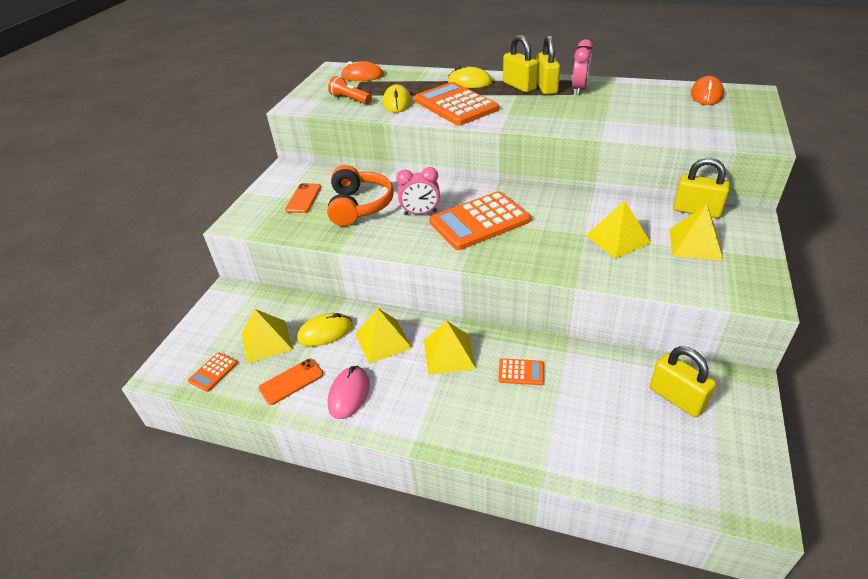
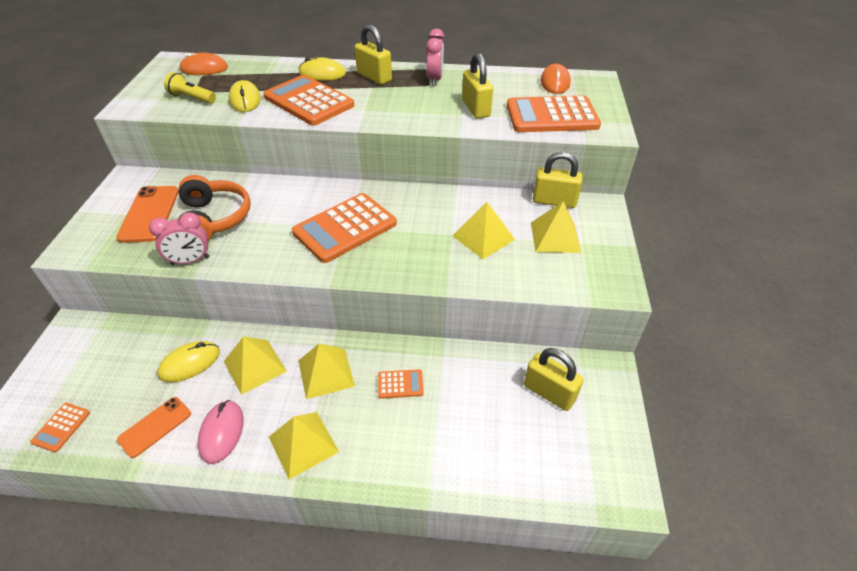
camera: 15 degrees left, 5 degrees up
yellow pyramid [242,309,293,364] -> yellow pyramid moved to [269,412,339,480]
orange phone [285,183,321,213] -> orange phone [116,186,179,243], size x1.53
orange flashlight [328,76,372,104] -> yellow flashlight [164,72,216,104]
pink clock [396,167,440,215] -> pink clock moved to [149,212,210,265]
yellow padlock [536,35,560,95] -> yellow padlock moved to [462,53,493,119]
none -> orange calculator [507,96,601,132]

